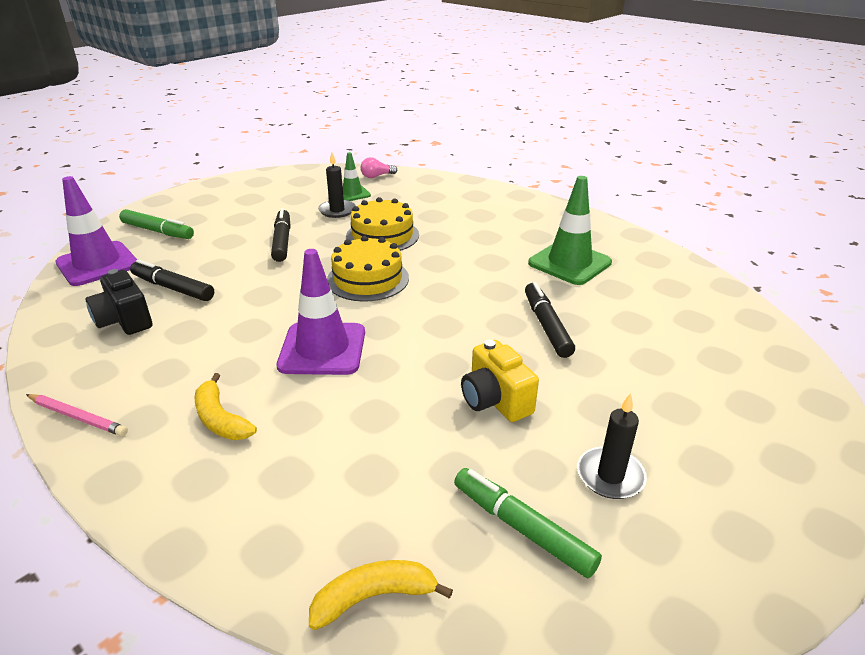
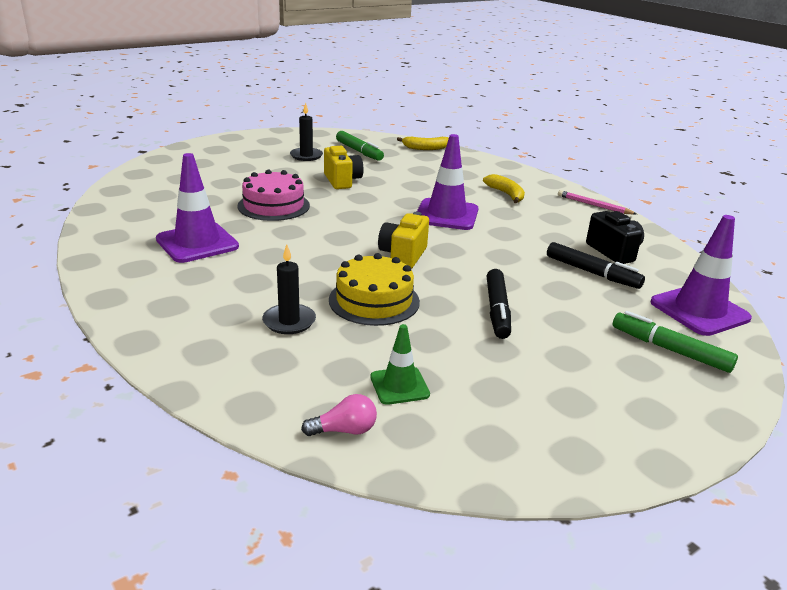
camera: 170 degrees left, 5 degrees down
black candle [318,153,356,218] -> black candle moved to [262,244,316,334]
yellow cake [327,236,409,302] -> yellow camera [378,212,429,269]
black marker [525,282,575,358] -> pink cake [237,169,310,221]
green traffic cone [528,176,612,285] -> purple traffic cone [156,153,239,263]

